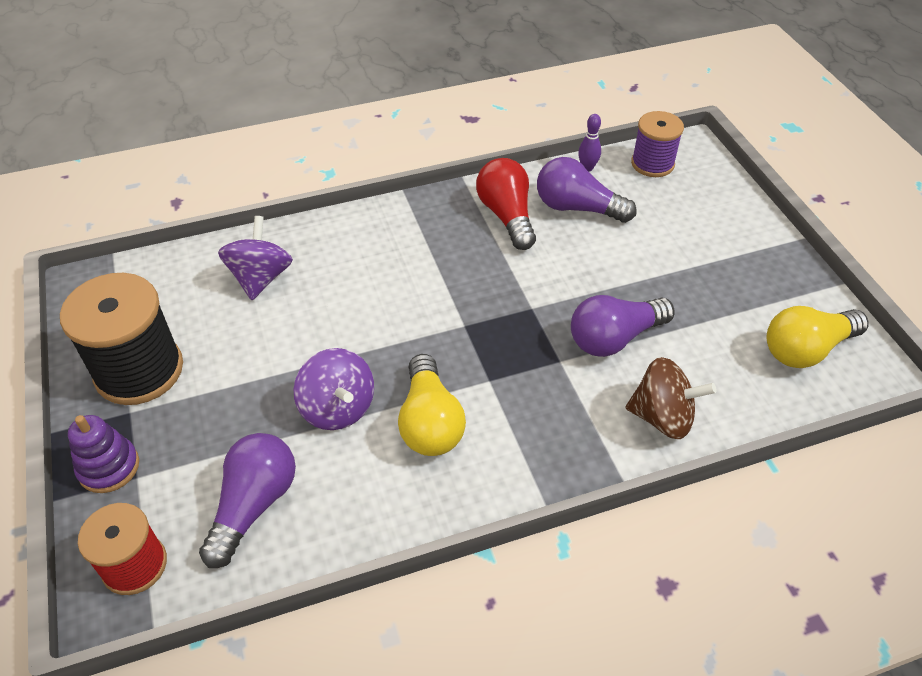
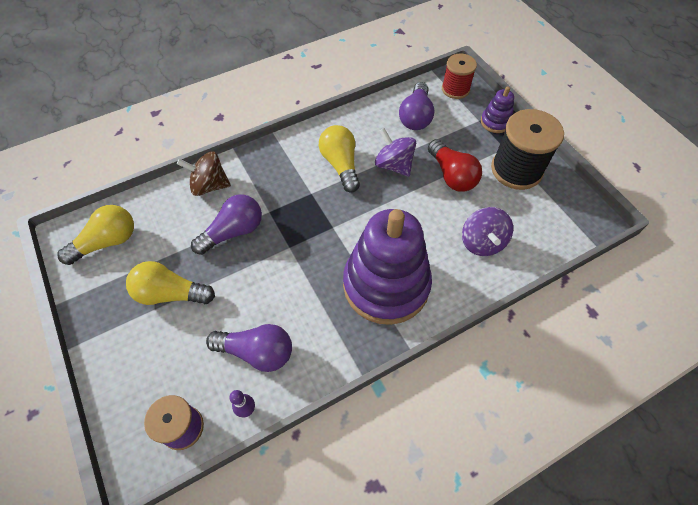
camera: 170 degrees right, 10 degrees up
red light bulb [476,158,536,250] -> red light bulb moved to [428,139,482,192]
none -> yellow light bulb [126,261,215,305]
none -> purple stacking toy [343,209,432,325]

